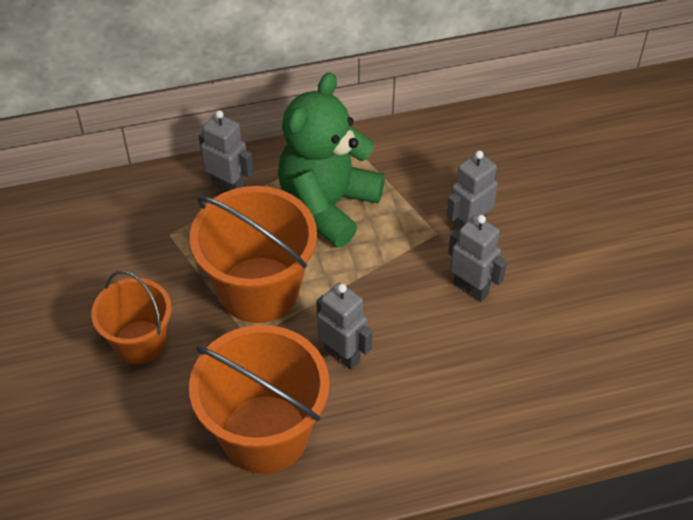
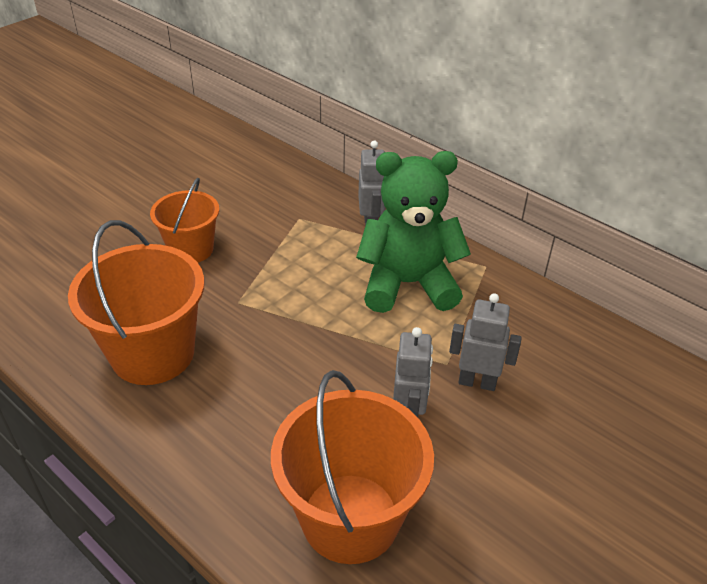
camera: 55 degrees right, 10 degrees down
orange bucket [190,186,317,323] -> orange bucket moved to [271,370,434,564]
grey robot [316,283,372,370] -> none

